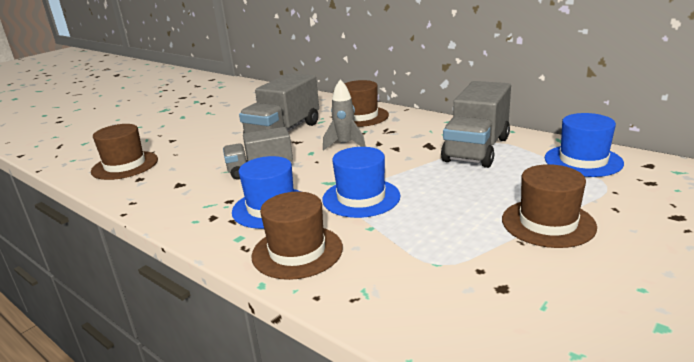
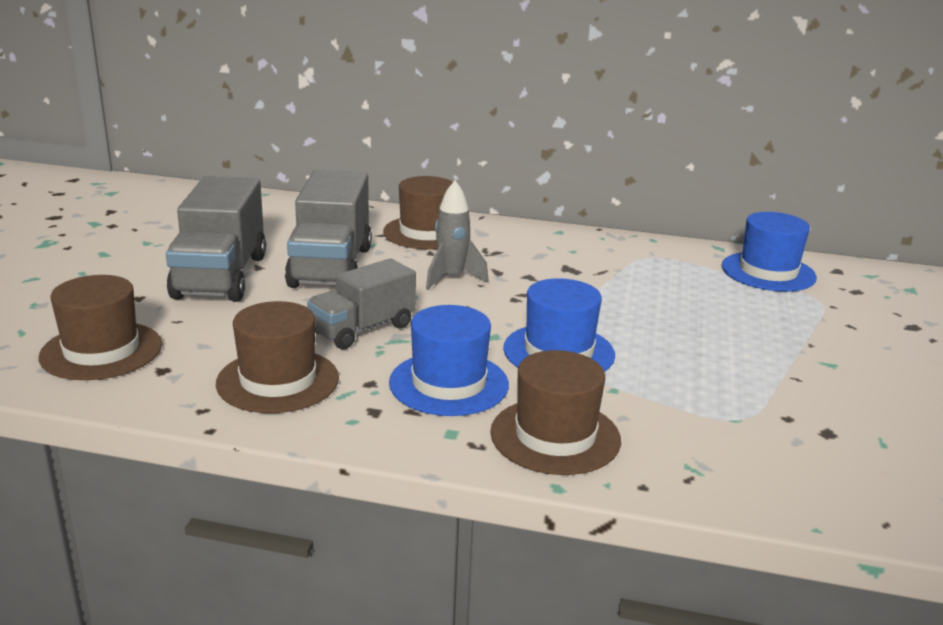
camera: 30 degrees left, 0 degrees up
grey truck [441,81,511,168] -> grey truck moved to [166,176,266,302]
brown hat [502,164,597,248] -> brown hat moved to [216,301,339,413]

